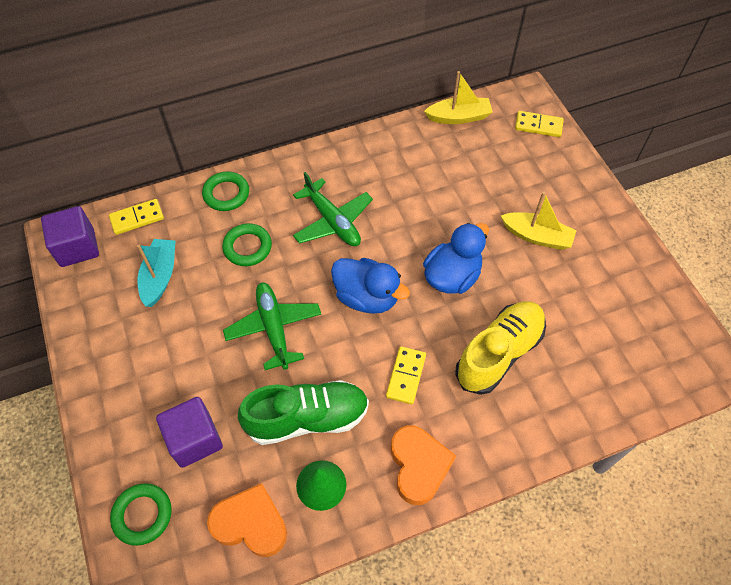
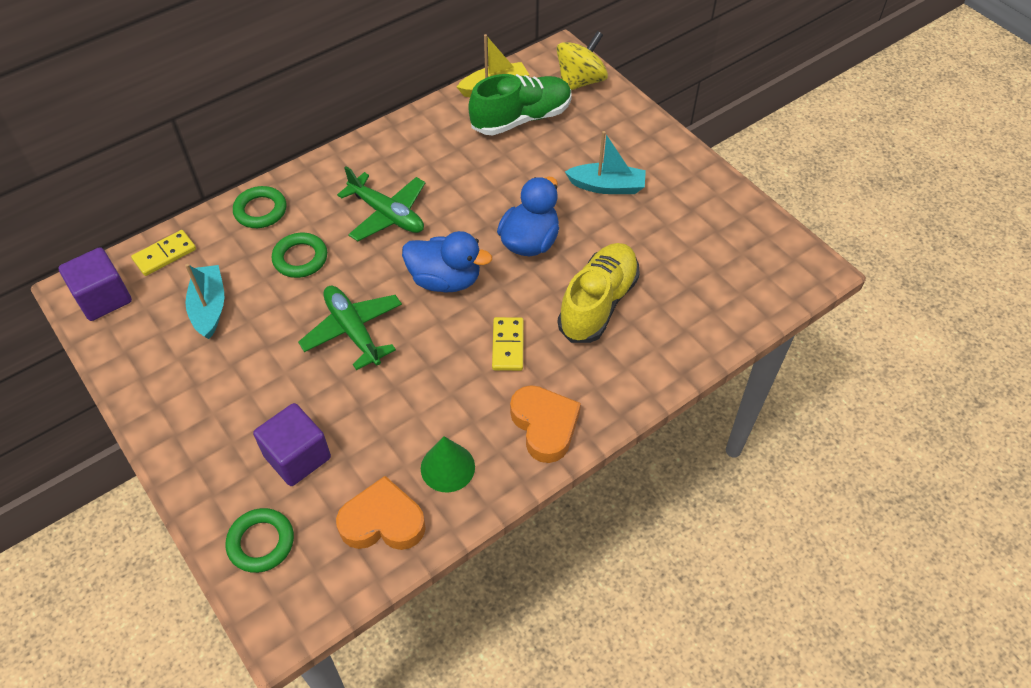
camera: 15 degrees left, 5 degrees down
green shoe [238,380,369,445] -> green shoe moved to [468,74,572,135]
yellow boat [501,192,576,250] -> turquoise boat [565,131,646,194]
yellow domino [515,111,564,137] -> yellow spinning top [556,31,608,90]

